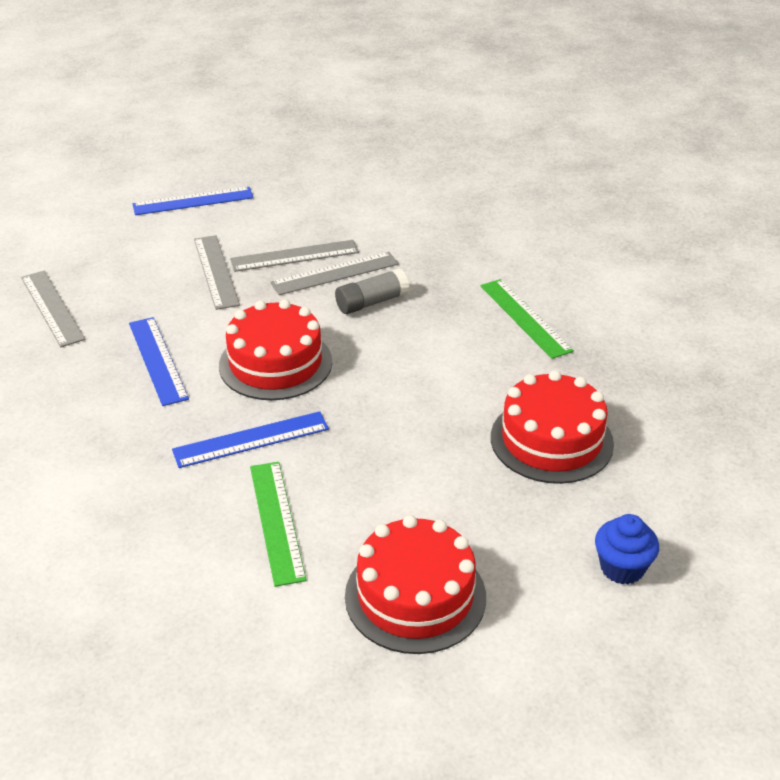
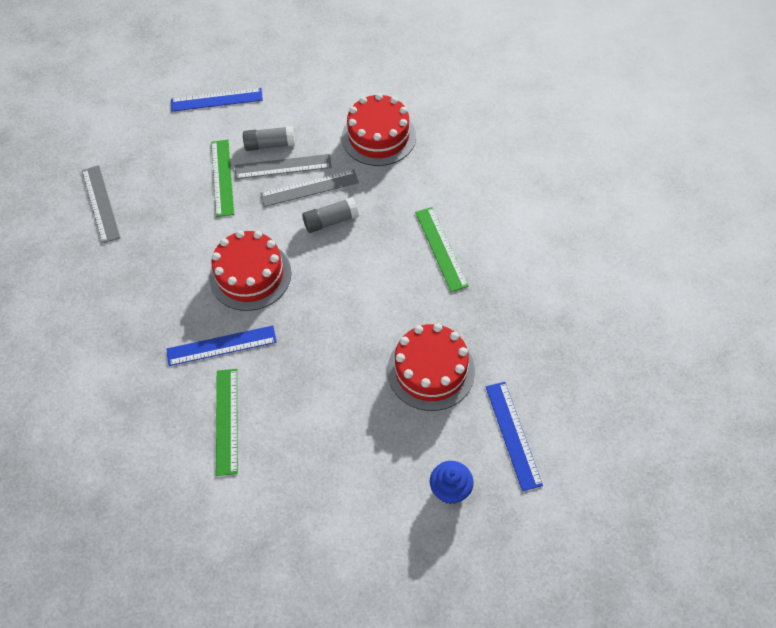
camera: 10 degrees right, 20 degrees up
blue ruler [129,317,189,406] -> blue ruler moved to [486,382,543,491]
grey ruler [194,235,240,310] -> green ruler [211,140,234,217]
red cake [345,515,486,654] -> red cake moved to [342,93,416,166]
none -> grey glue stick [243,126,295,151]

